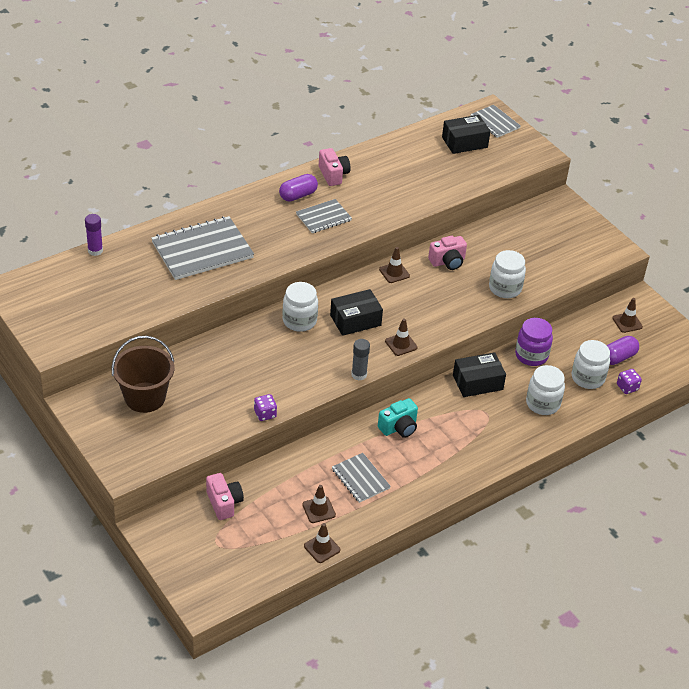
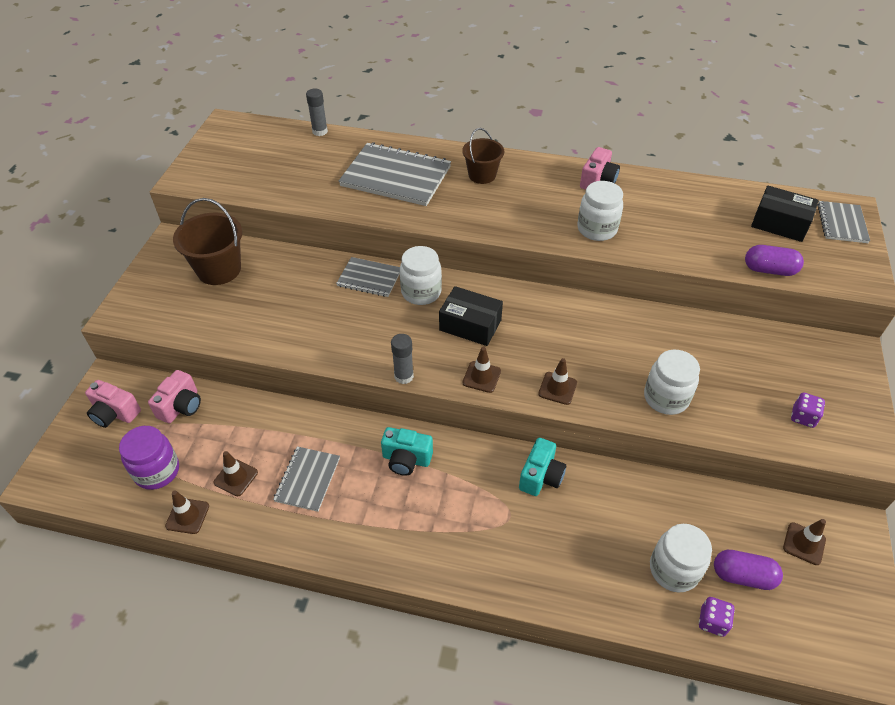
camera: 50 degrees right, 5 degrees up
purple glue stick [85,214,103,256] -> grey glue stick [306,88,328,136]
purple dice [254,394,277,421] -> purple dice moved to [791,392,825,428]
purple capsule [279,174,318,202] -> purple capsule moved to [745,245,804,276]
grey notebook [296,199,352,233] -> grey notebook moved to [336,257,400,297]
brown traffic cone [379,247,410,283] -> brown traffic cone moved to [538,358,577,405]
pink camera [428,236,467,270] -> pink camera moved to [85,380,141,428]
black box [453,352,506,397] -> turquoise camera [519,438,566,496]
purple jar [515,318,553,366] -> purple jar moved to [119,426,179,490]
white jar [526,365,565,415] -> white jar moved to [577,181,623,241]
none -> brown bucket [462,128,504,184]

